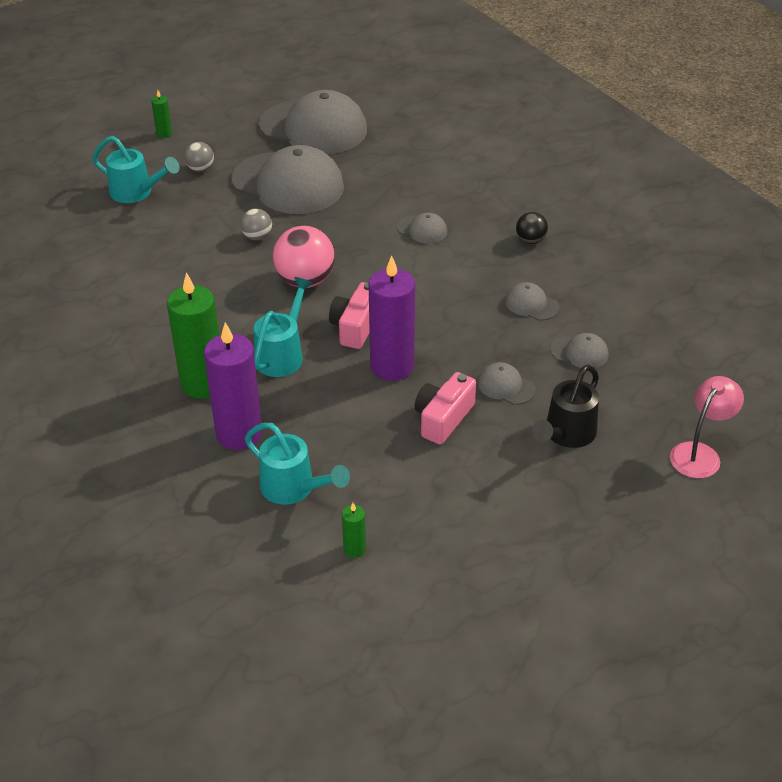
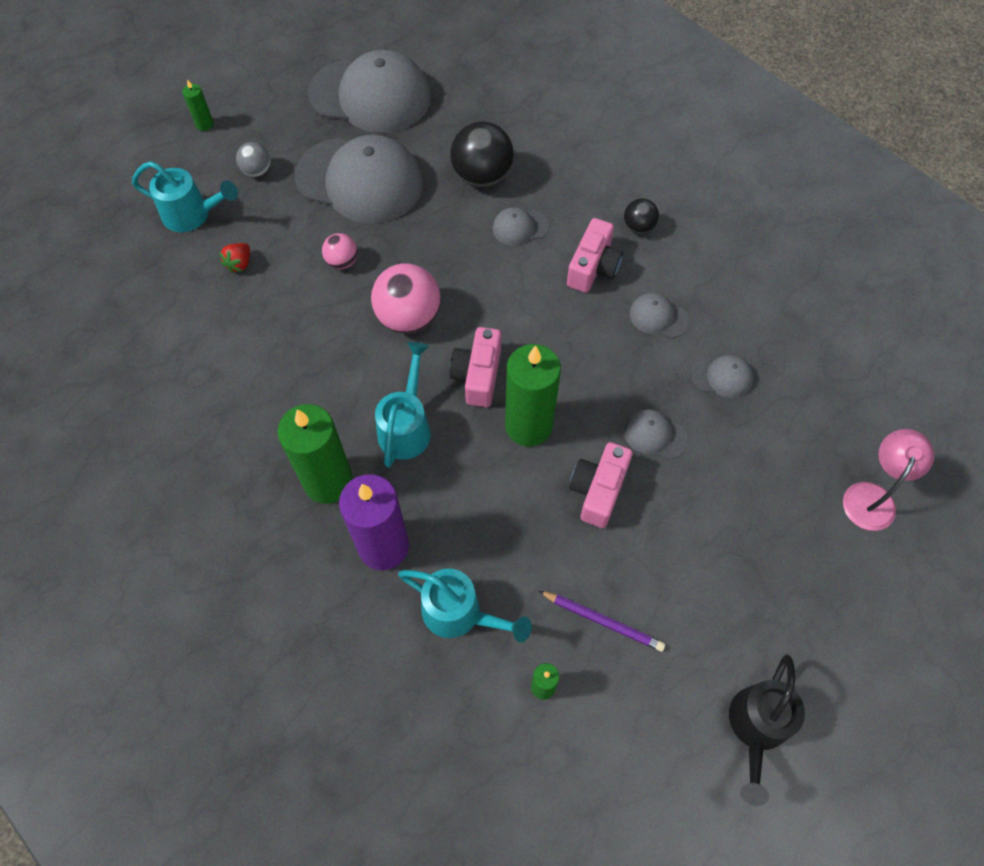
camera: 10 degrees left, 20 degrees up
grey ball [240,209,272,240] -> pink ball [322,233,358,269]
purple candle [369,256,415,381] -> green candle [505,344,561,446]
grey cap [397,213,447,244] -> grey cap turned 150 degrees clockwise [492,207,549,246]
black watering can [532,365,599,448] -> black watering can moved to [729,654,805,806]
none -> red strawberry [219,243,250,273]
none -> black ball [451,121,514,188]
none -> purple pencil [539,591,665,652]
none -> pink camera [567,218,623,293]

